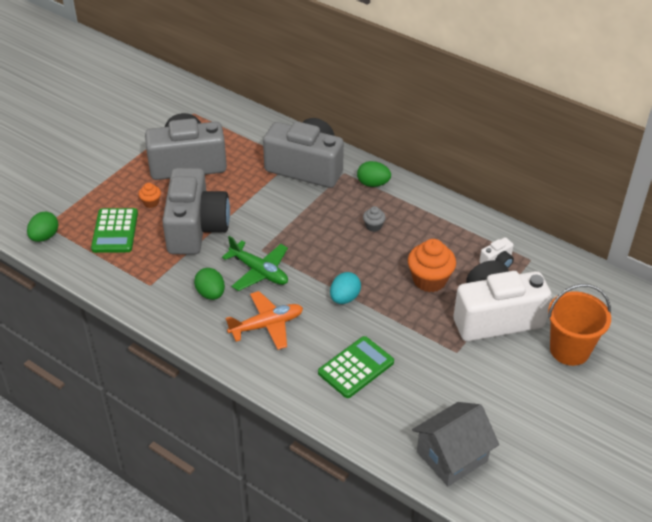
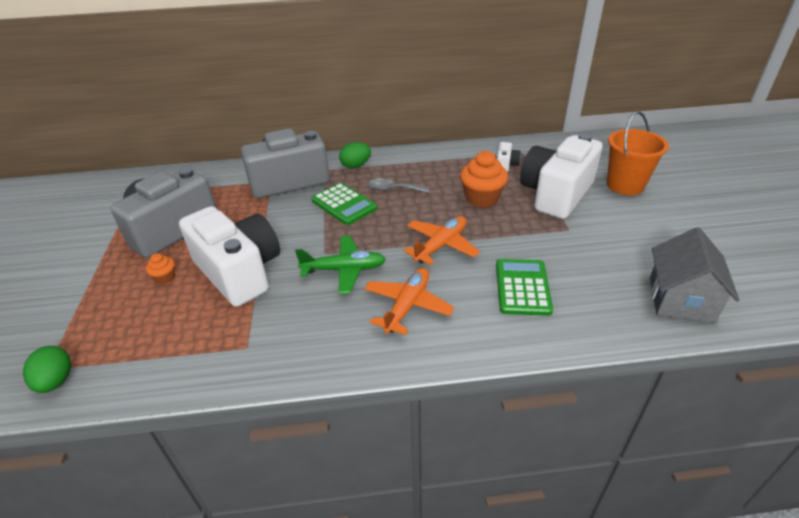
camera: 40 degrees left, 5 degrees down
green calculator [91,208,138,253] -> green calculator moved to [311,183,377,225]
grey camera [162,168,230,255] -> white camera [179,206,280,307]
green egg [194,268,225,300] -> none
turquoise egg [330,272,361,304] -> orange plane [404,216,480,265]
grey cupcake [363,206,386,232] -> grey spoon [368,178,430,193]

